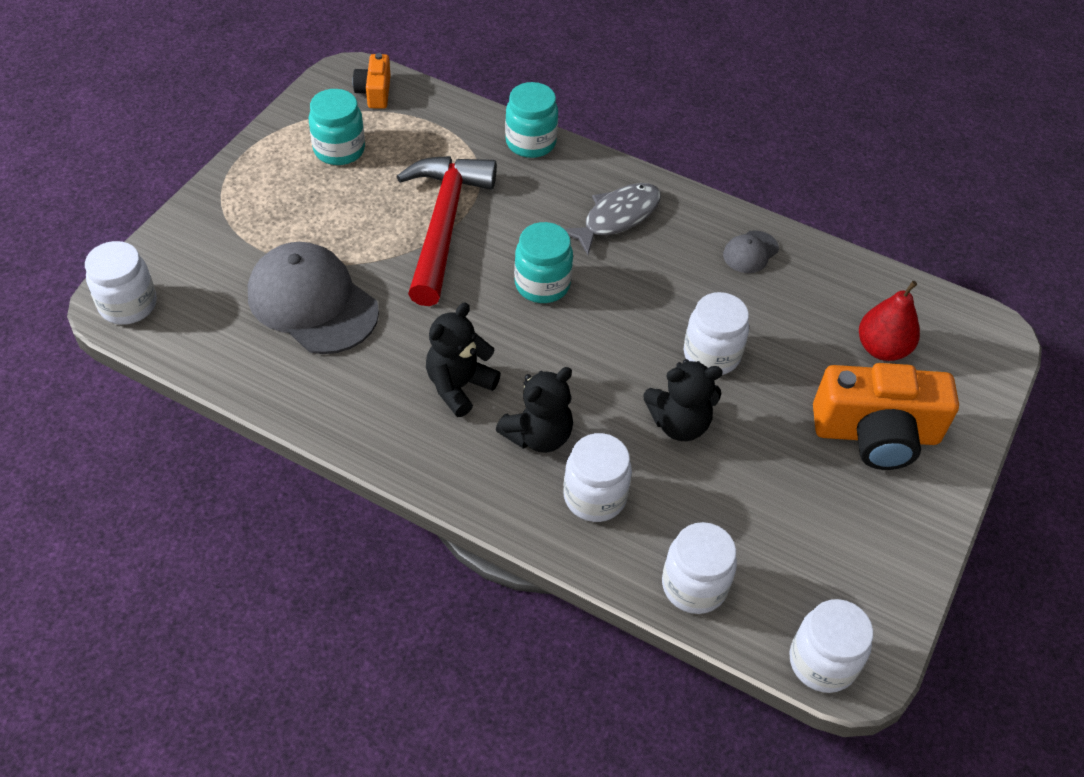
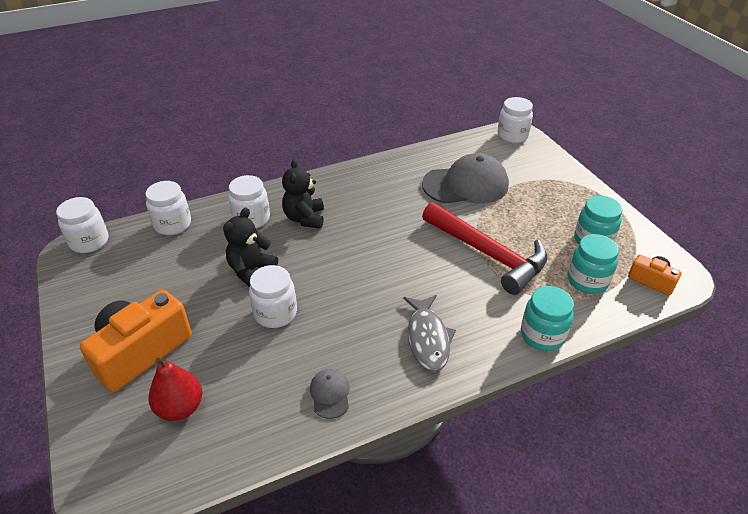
camera: 130 degrees right, 10 degrees down
black teddy bear [426,303,501,417] -> none
turquoise jar [514,222,573,303] -> turquoise jar moved to [568,234,619,294]

